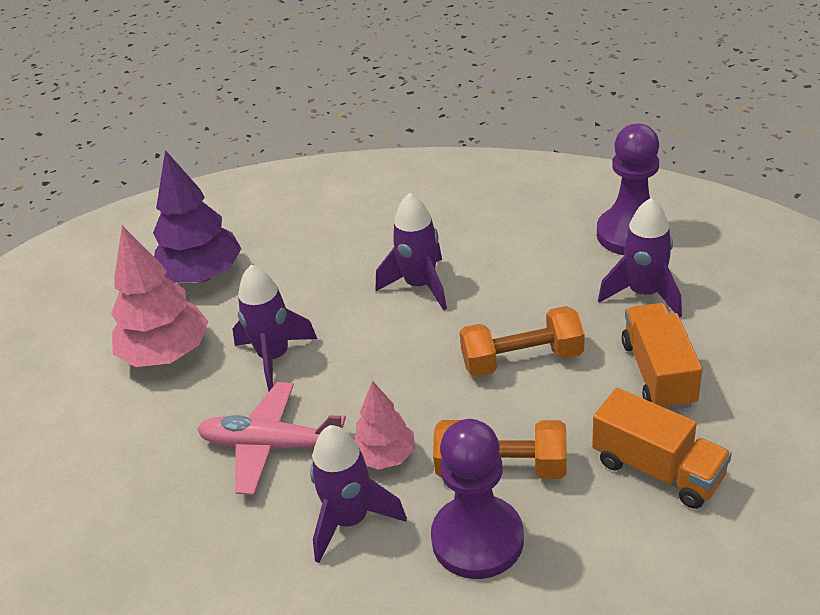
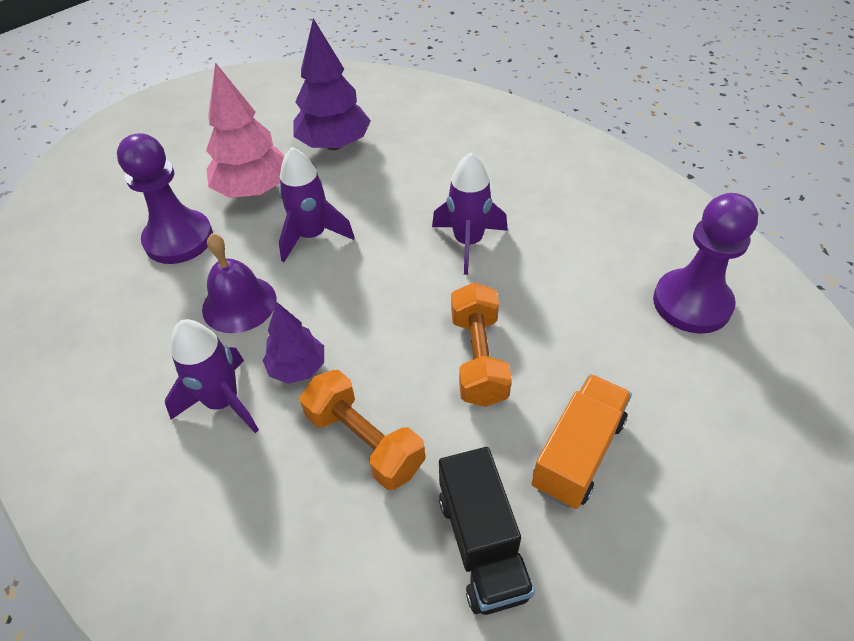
camera: 35 degrees right, 10 degrees up
pink plane [197,382,346,495] -> purple bell [202,233,277,333]
pink tree [354,380,415,470] -> purple tree [263,302,324,384]
purple pawn [431,419,524,579] -> purple pawn moved to [117,133,213,264]
orange dumbbell [460,306,585,377] -> orange dumbbell turned 60 degrees clockwise [451,282,512,407]
orange truck [592,388,732,509] -> black truck [439,447,535,615]
purple rocket [598,198,682,318] -> none

